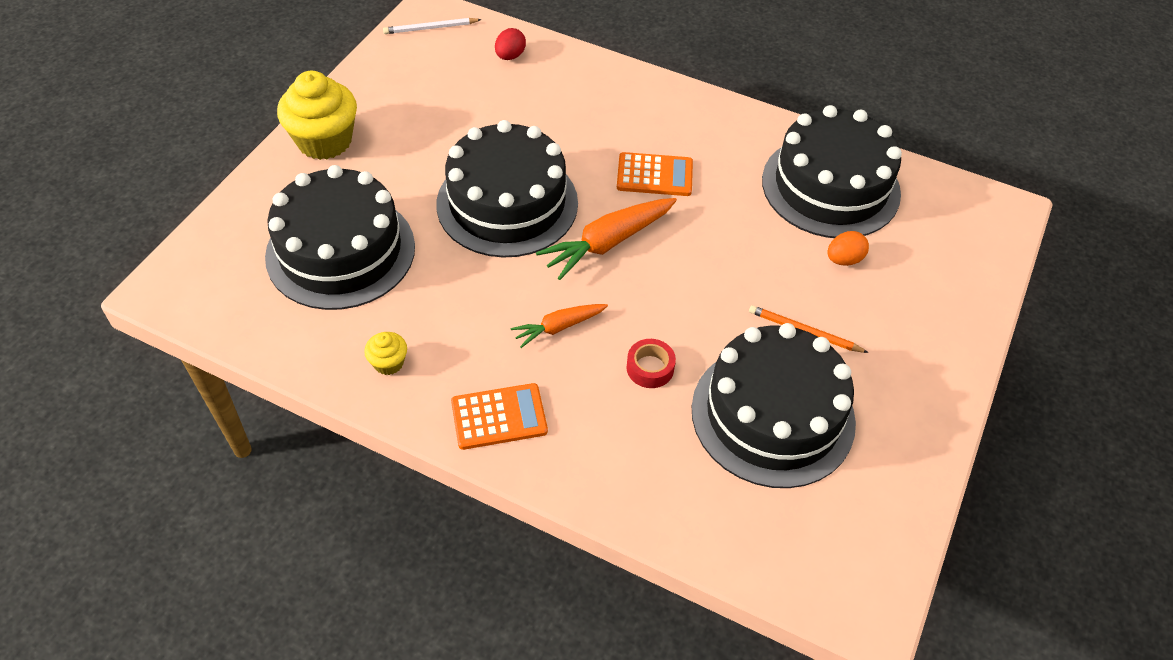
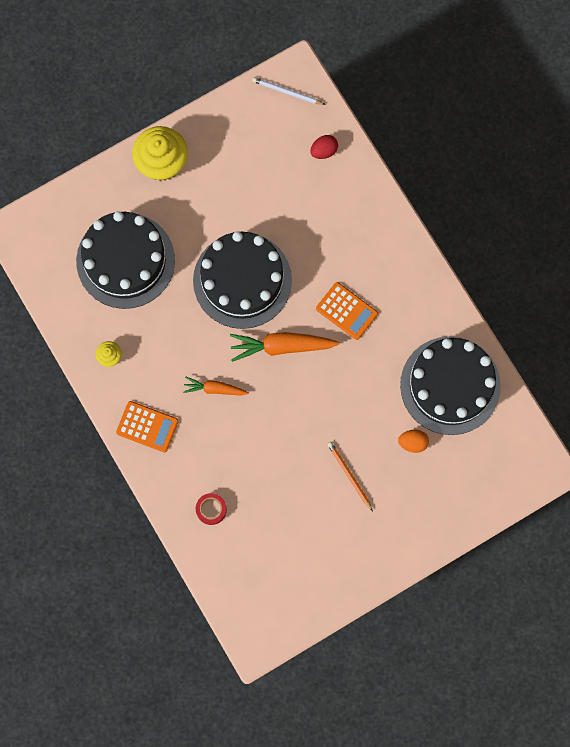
camera: 35 degrees right, 25 degrees up
red tape [627,339,676,388] -> red tape moved to [196,493,227,525]
black cake [692,323,856,488] -> none

